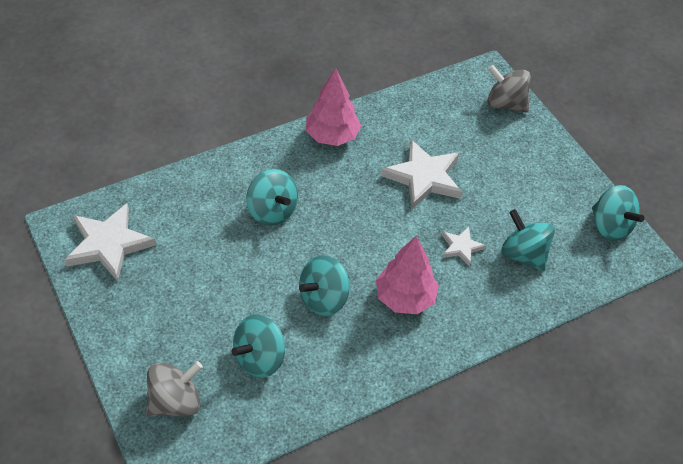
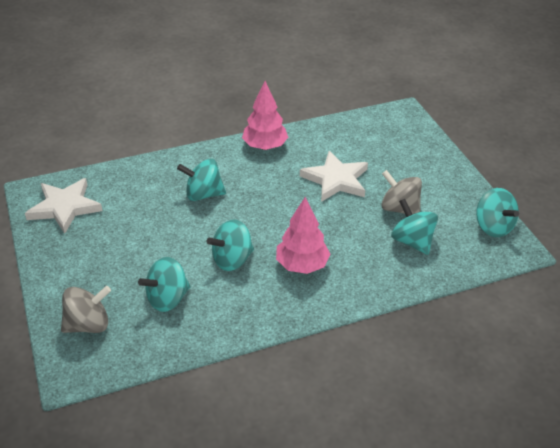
camera: 10 degrees right, 10 degrees down
turquoise spinning top [246,169,298,226] -> turquoise spinning top turned 120 degrees clockwise [177,159,226,201]
white star [442,226,486,267] -> none
grey spinning top [488,65,531,113] -> grey spinning top moved to [381,170,422,214]

